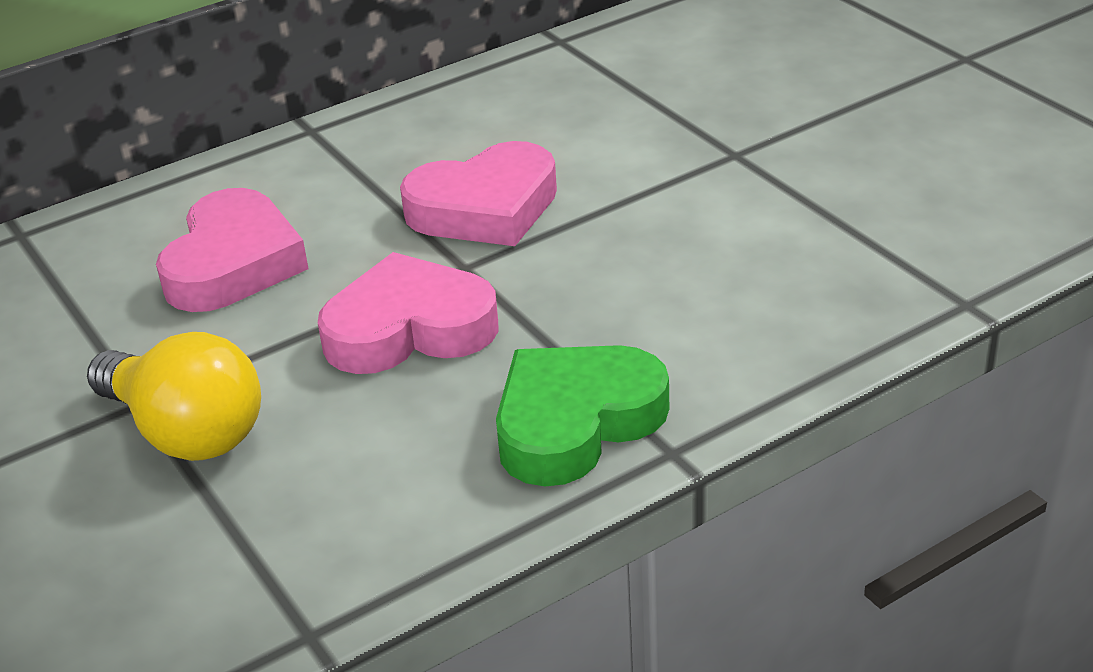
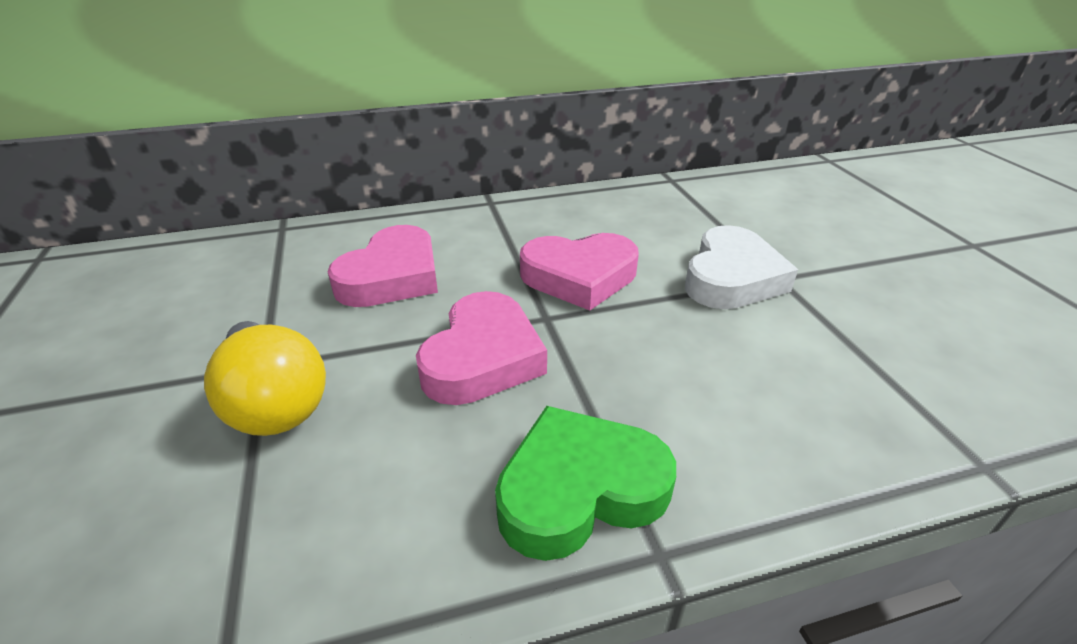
camera: 15 degrees right, 0 degrees up
pink heart [318,252,499,374] -> pink heart turned 105 degrees clockwise [416,291,547,405]
none -> white heart [685,225,798,309]

